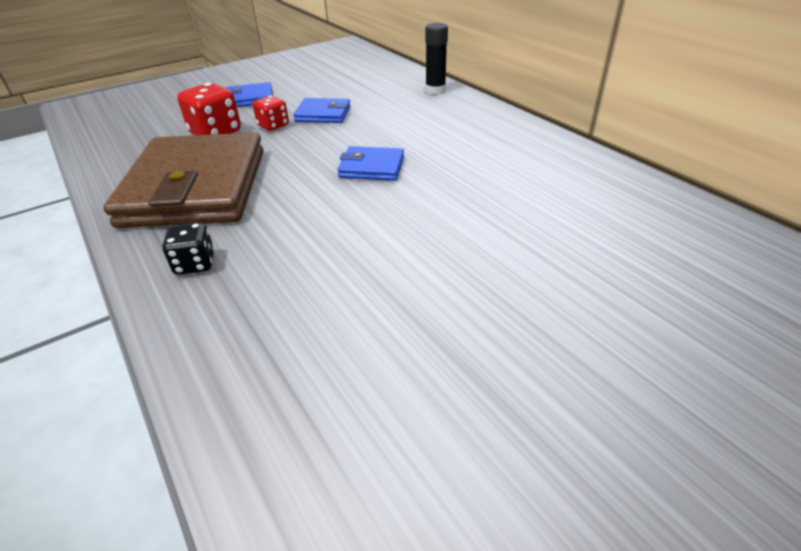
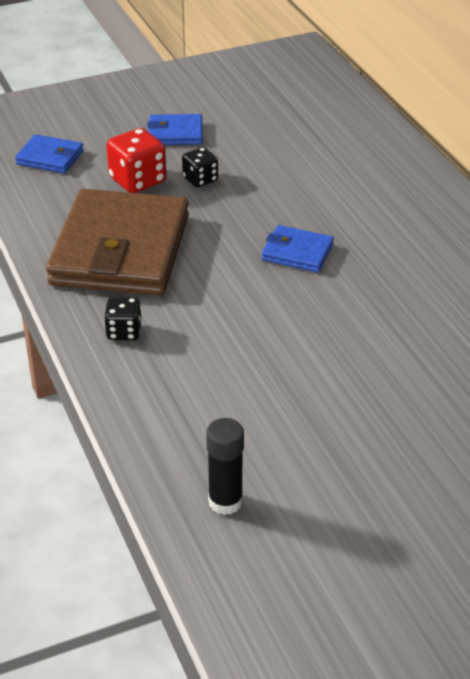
camera: 10 degrees right, 0 degrees up
red dice [253,95,289,131] -> black dice [182,147,218,187]
blue wallet [294,98,351,123] -> blue wallet moved to [15,134,84,173]
black glue stick [425,23,448,94] -> black glue stick moved to [206,418,244,515]

